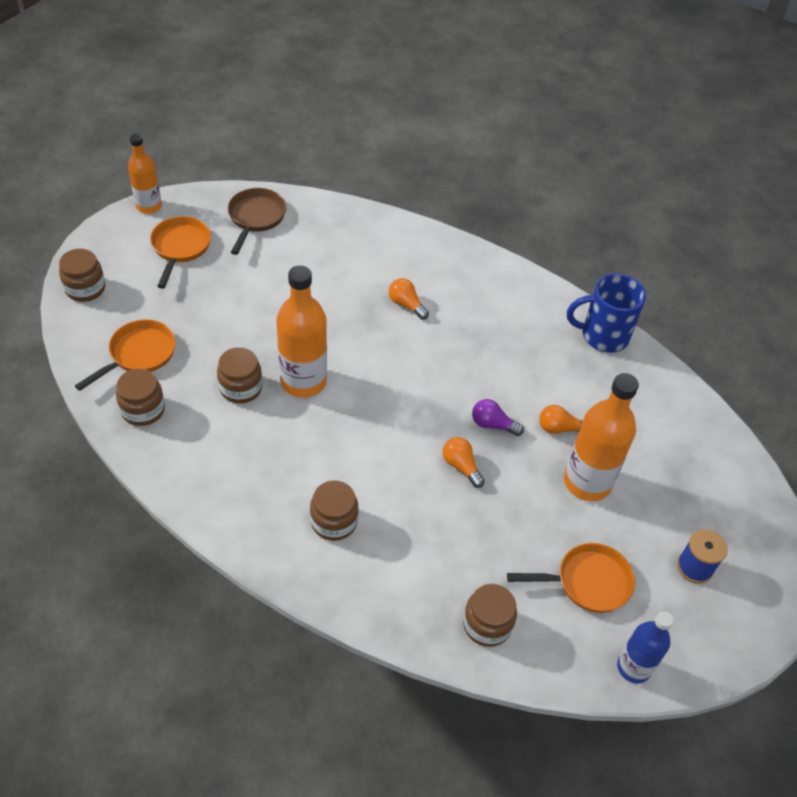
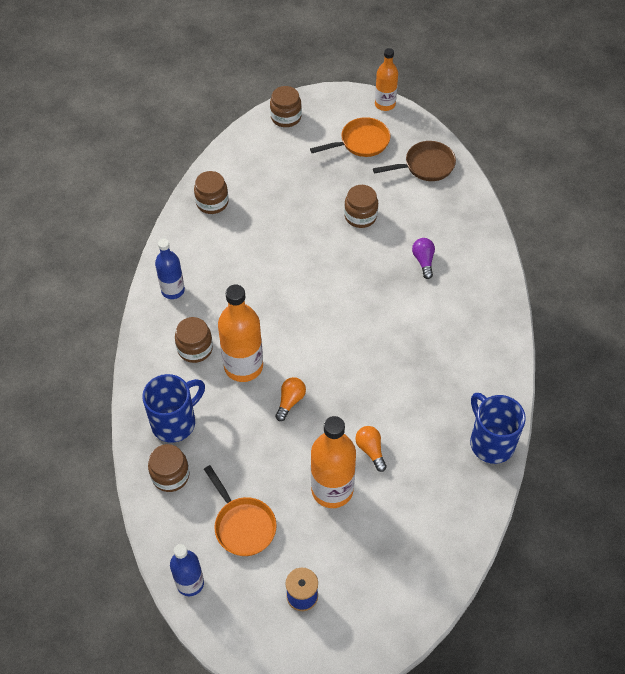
camera: 65 degrees right, 5 degrees up
orange pan [75,319,176,391] -> none
brown jar [217,347,263,403] -> brown jar moved to [344,185,378,228]
orange bottle [276,265,327,398] -> orange bottle moved to [218,285,263,382]
orange light bulb [389,278,429,320] -> none
purple light bulb [472,399,524,436] -> purple light bulb moved to [412,238,435,279]
none -> blue mug [142,374,205,443]
none -> blue bottle [155,239,185,299]

